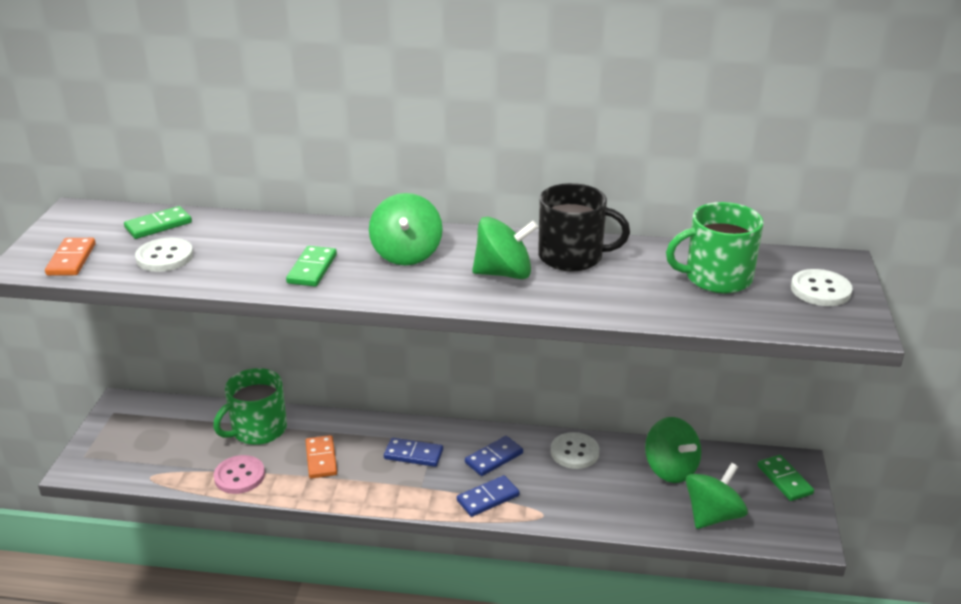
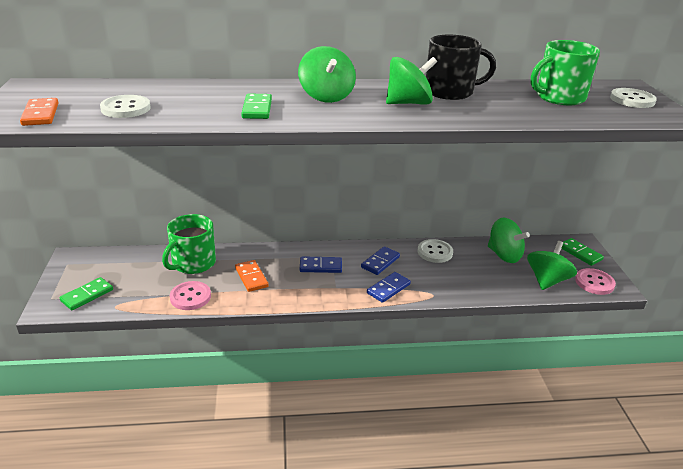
camera: 15 degrees left, 0 degrees up
green domino [124,206,192,239] -> green domino moved to [59,277,113,310]
none -> pink button [575,268,616,295]

